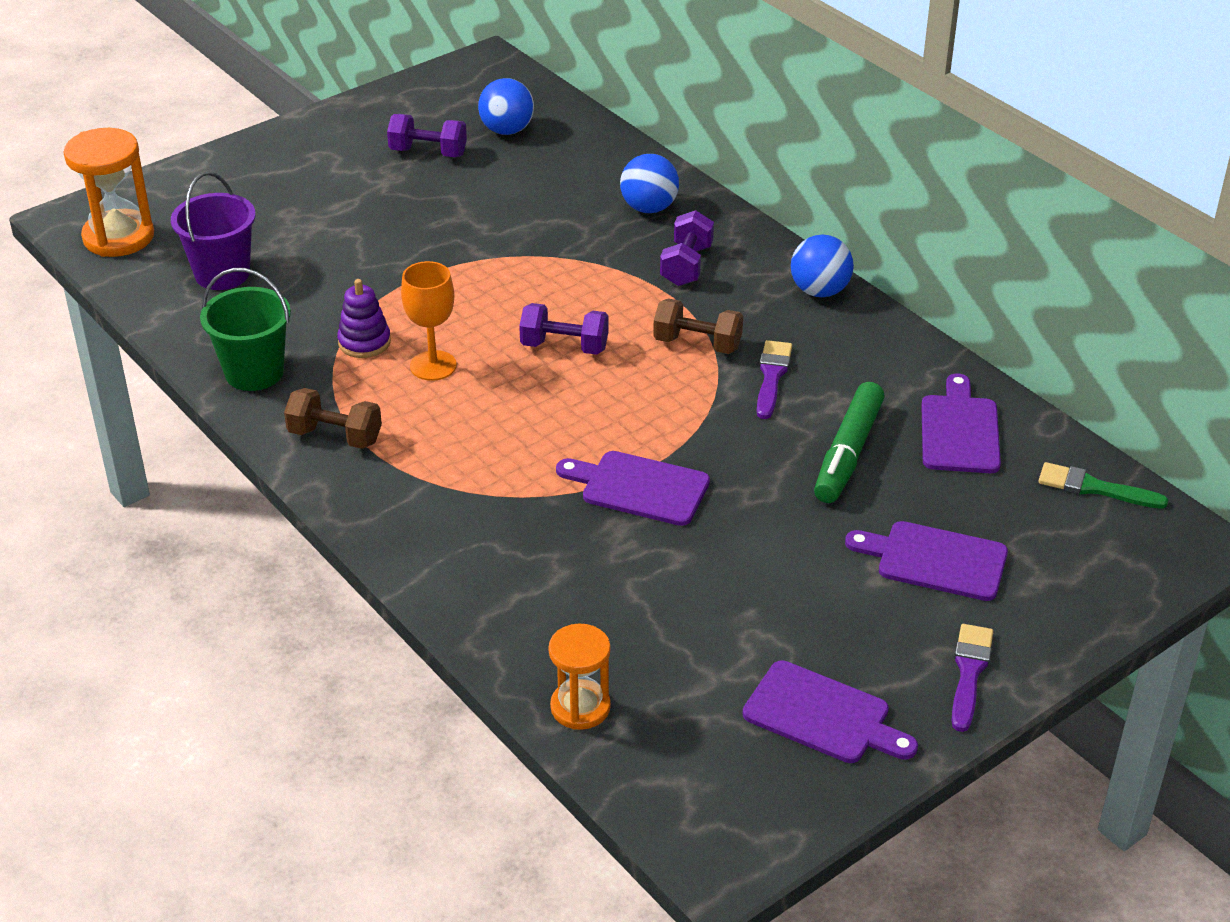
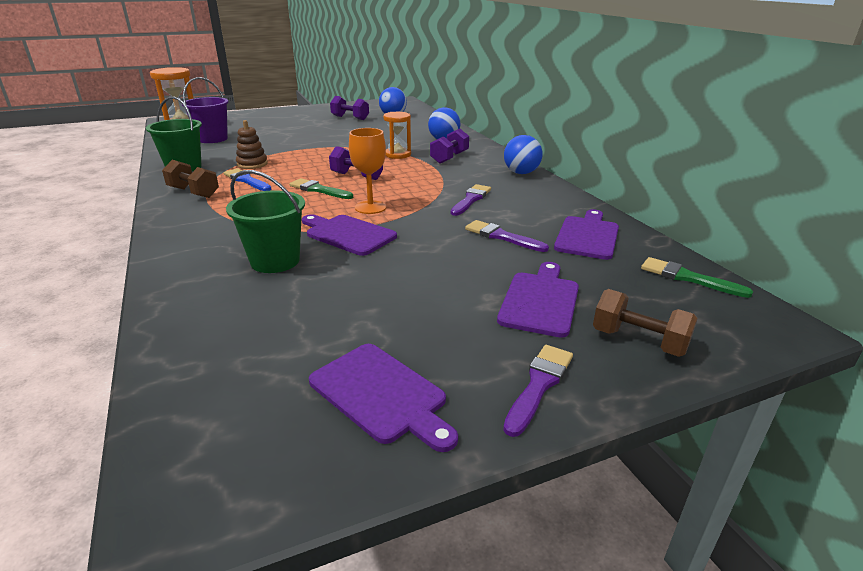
camera: 15 degrees right, 10 degrees down
purple stacking toy [337,279,391,358] -> brown stacking toy [236,120,268,169]
orange goblet [401,261,457,381] -> orange goblet moved to [349,128,386,214]
orange hourglass [549,623,611,730] -> orange hourglass moved to [383,112,411,159]
brown dumbbell [653,298,743,354] -> brown dumbbell moved to [593,289,698,357]
green marker [814,382,885,503] -> purple brush [465,220,549,252]
purple cutting board [845,521,1008,601] -> purple cutting board turned 75 degrees clockwise [497,262,579,338]
none -> blue brush [224,168,271,191]
none -> green bucket [226,170,305,273]
none -> green brush [289,178,353,199]

